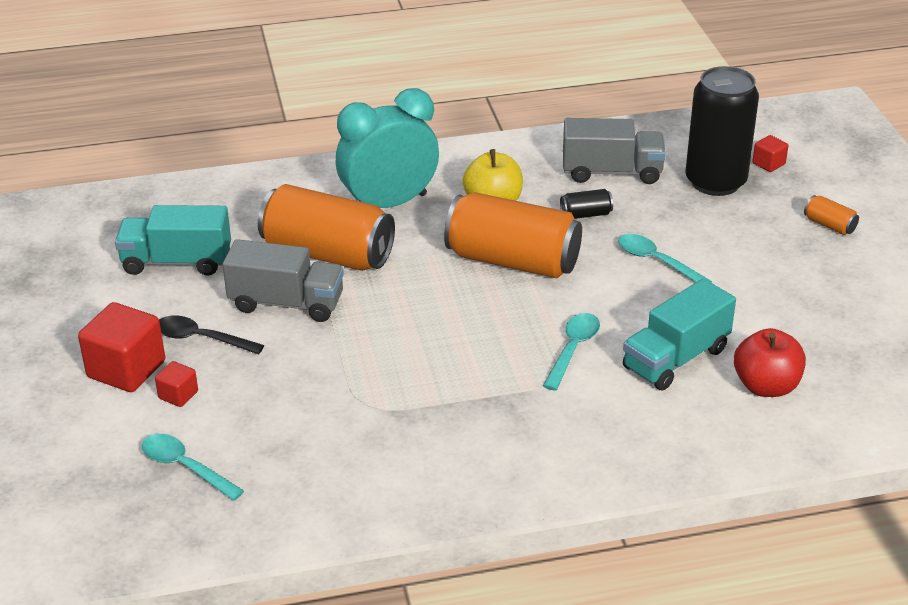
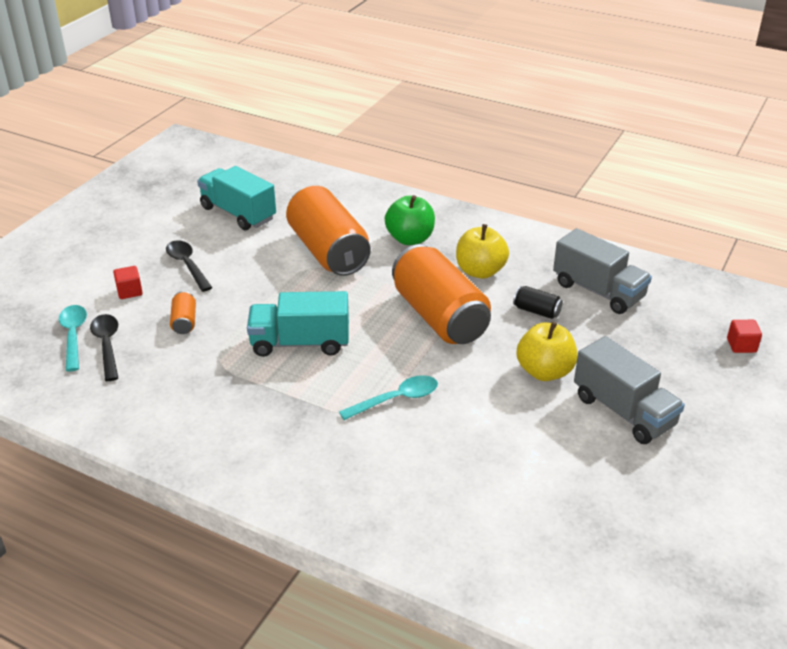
camera: 40 degrees right, 0 degrees up
red cube [78,302,165,392] -> none
grey truck [223,239,344,322] -> grey truck moved to [574,336,685,444]
turquoise clock [336,88,439,208] -> green apple [385,195,435,245]
turquoise spoon [618,234,712,282] -> yellow apple [517,322,578,381]
turquoise truck [623,279,736,390] -> turquoise truck moved to [247,291,349,357]
black can [686,66,759,196] -> none
red apple [734,328,806,397] -> none
orange can [804,195,859,235] -> orange can moved to [170,291,196,334]
none -> black spoon [90,314,118,381]

